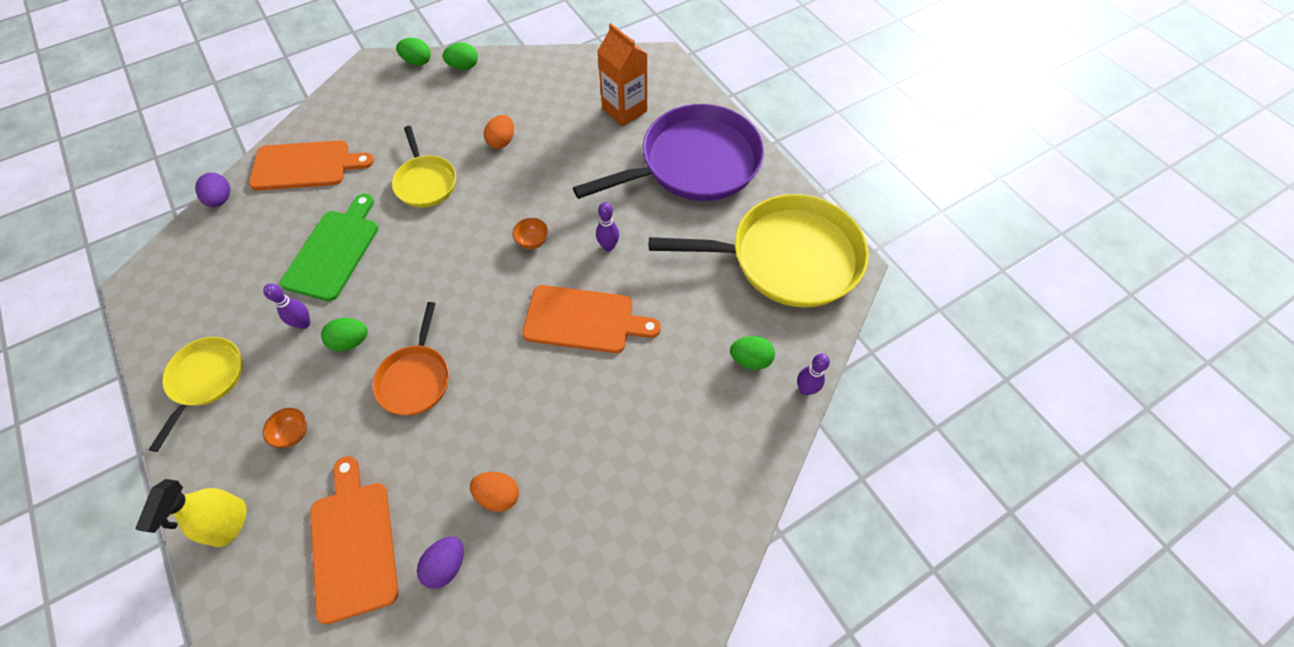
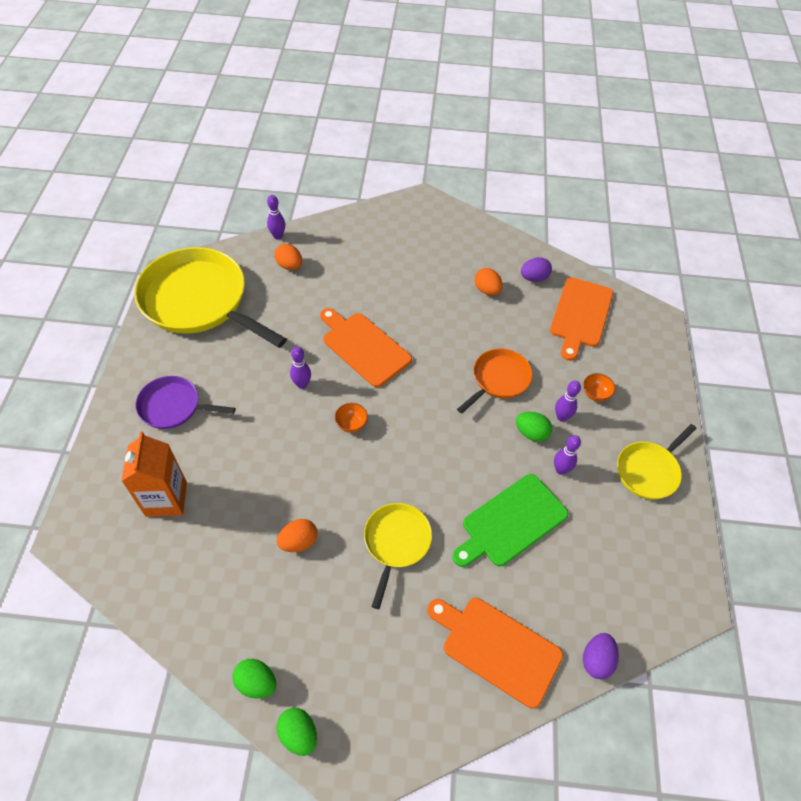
camera: 145 degrees left, 5 degrees down
yellow spray bottle [135,479,247,547] -> none
purple pan [573,104,764,201] -> purple pan [135,376,236,429], size x0.52
green egg [730,336,775,370] -> orange egg [274,244,302,270]
none -> purple bowling pin [555,381,581,422]

